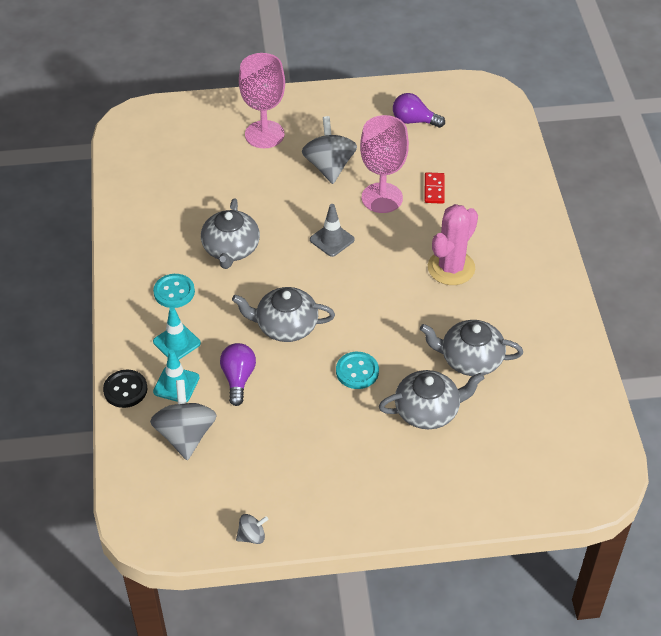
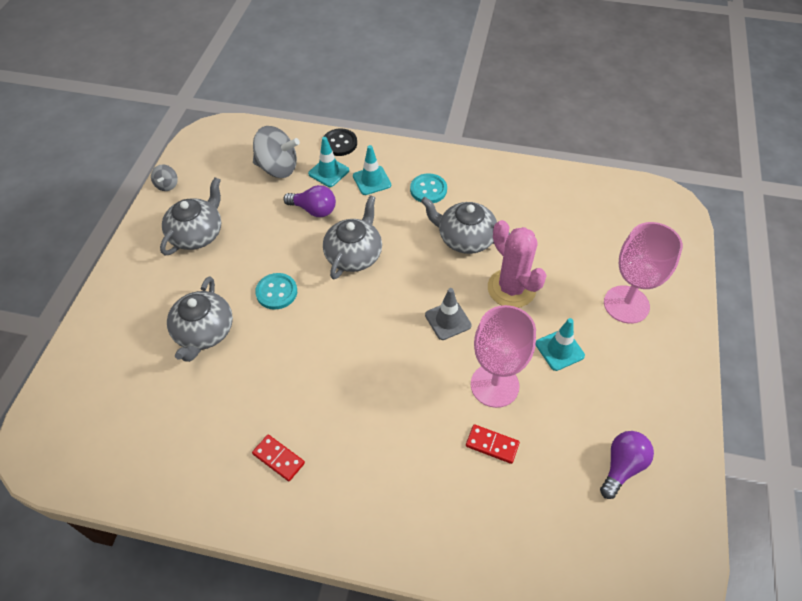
camera: 110 degrees right, 5 degrees up
grey spinning top [302,116,357,184] -> turquoise traffic cone [536,318,585,371]
grey teapot [420,320,523,376] -> grey teapot moved to [160,177,222,255]
pink cactus [428,204,478,285] -> pink cactus moved to [488,220,547,308]
none -> red domino [252,435,305,481]

